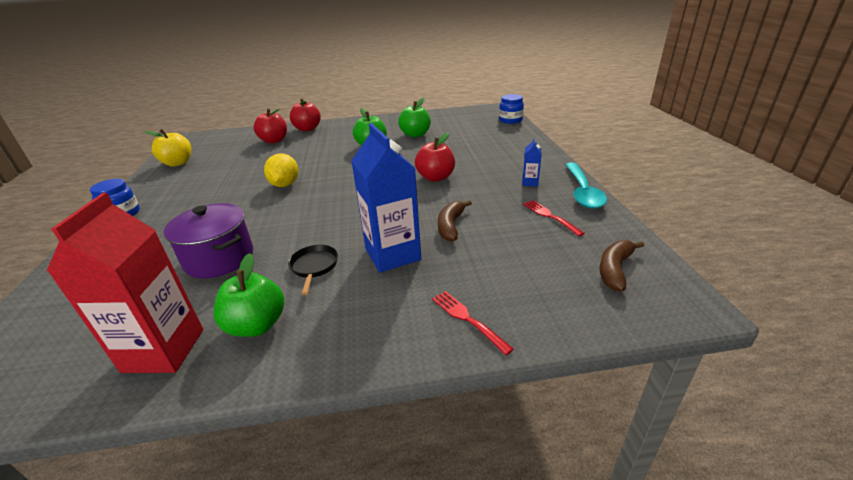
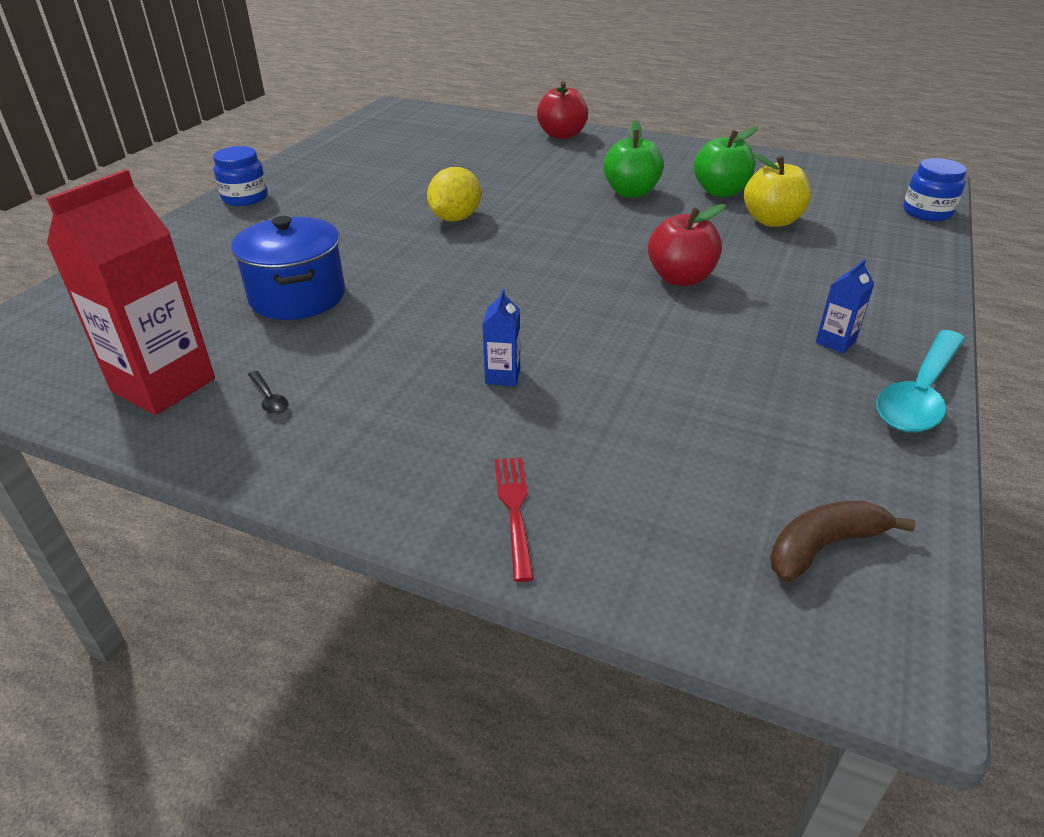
camera: 30 degrees right, 5 degrees up
yellow apple [144,129,192,167] -> yellow apple moved to [744,153,811,227]
purple pot [164,203,253,278] -> blue pot [231,216,345,320]
green apple [213,253,285,337] -> black spoon [248,371,288,415]
red apple [254,108,287,144] -> none
black pan [288,245,338,295] -> none
blue carton [351,123,421,273] -> blue carton [482,289,520,386], size x0.44
brown banana [438,200,472,241] -> none
red fork [523,200,585,236] -> none

